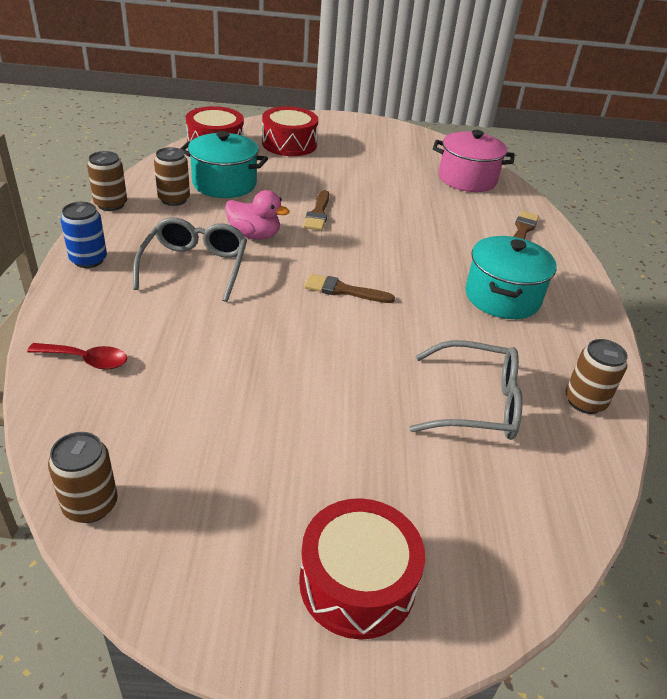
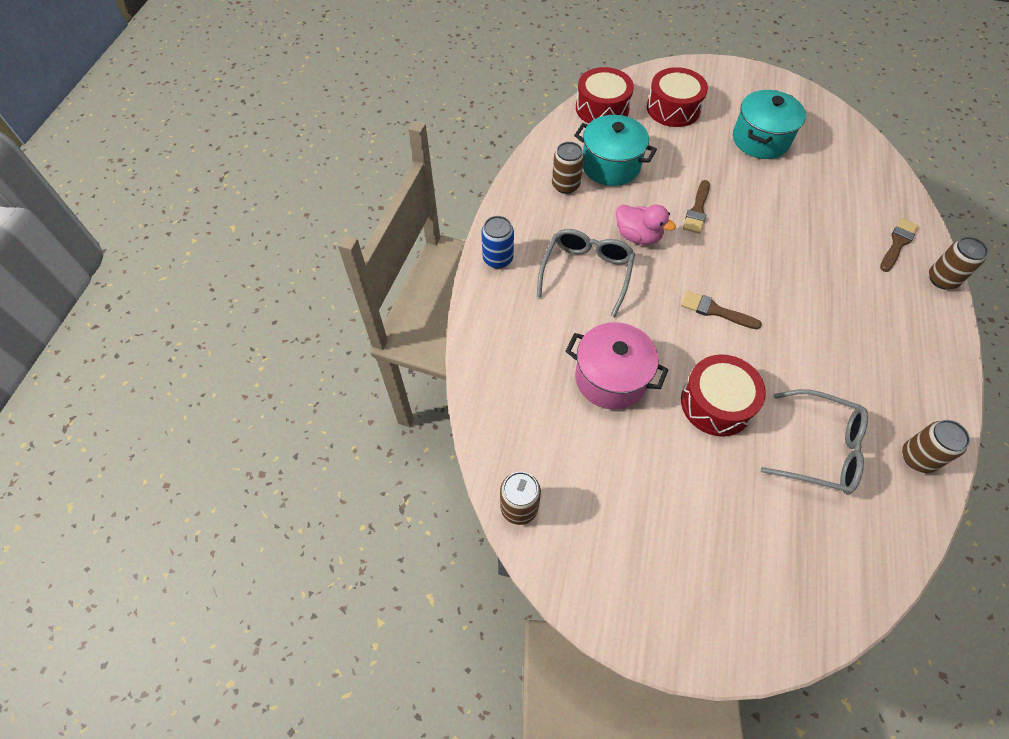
camera: 15 degrees right, 20 degrees up
red spoon [27,343,127,370] -> none
brown can [87,151,127,211] -> brown can moved to [929,237,988,290]
red drum [299,498,425,640] -> red drum moved to [681,354,766,436]
pink pot [433,130,515,192] -> pink pot moved to [566,322,668,410]
turquoise pot [466,236,557,319] -> turquoise pot moved to [733,90,806,159]

